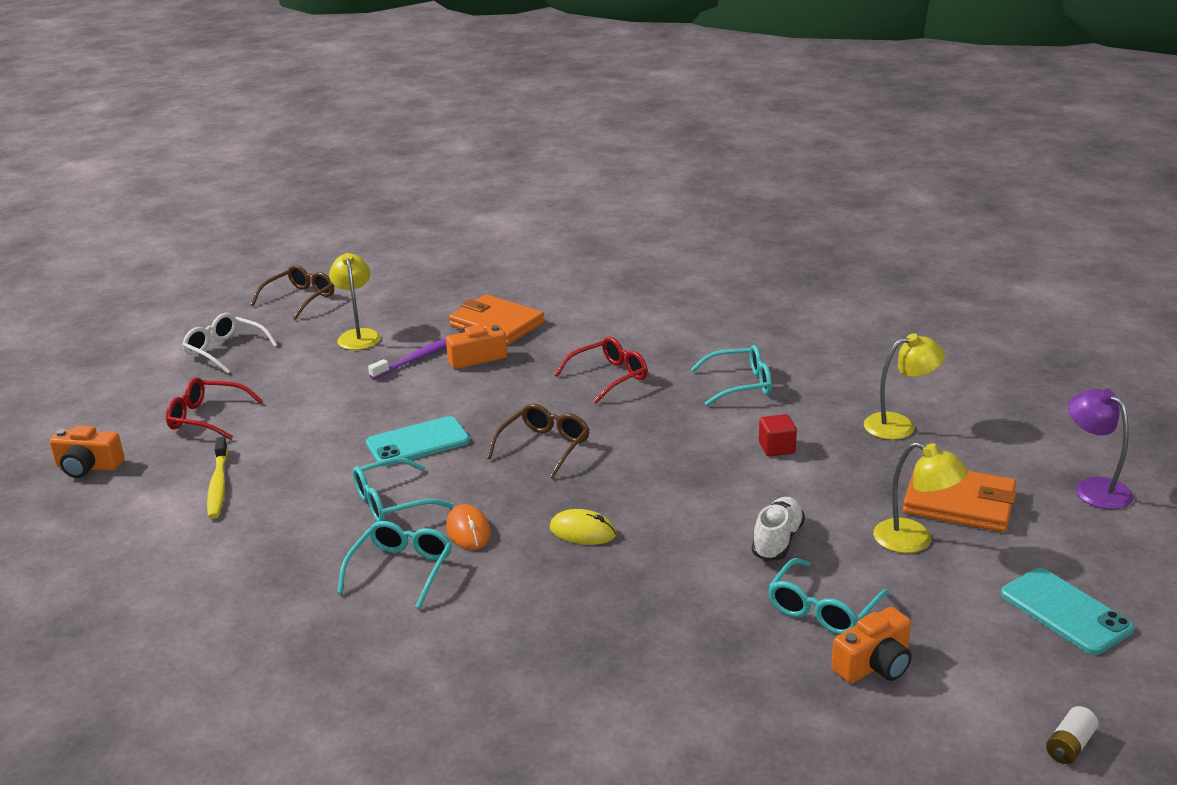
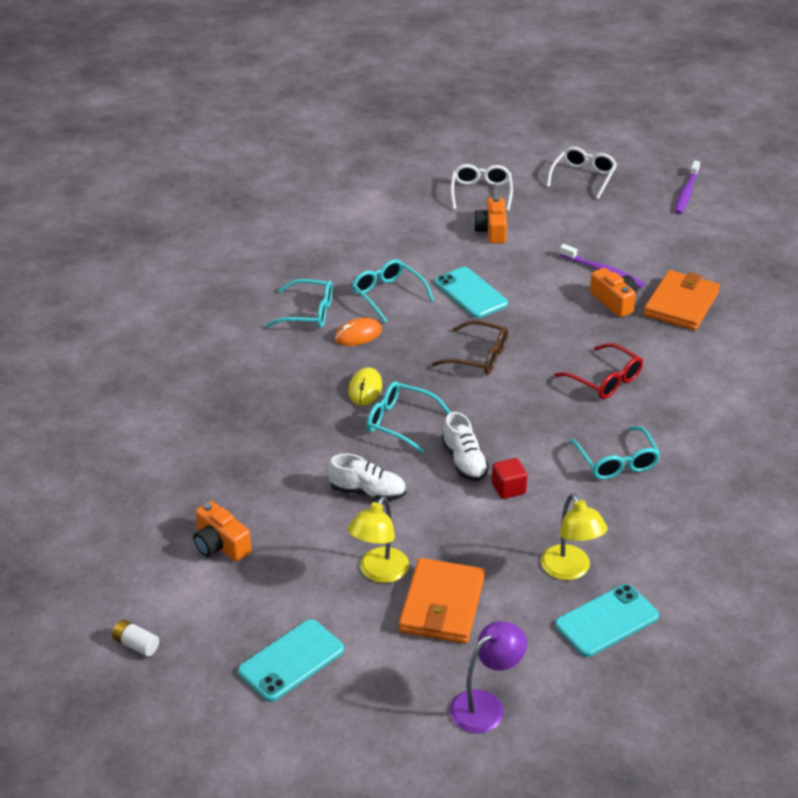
camera: 80 degrees right, 10 degrees up
orange camera [50,426,125,478] -> orange camera moved to [474,197,507,244]
red glasses [166,377,263,440] -> white glasses [451,164,513,211]
yellow toothbrush [207,437,228,519] -> none
brown glasses [251,265,334,320] -> purple toothbrush [675,160,700,214]
yellow lamp [329,253,381,350] -> none
turquoise glasses [768,558,890,635] -> turquoise glasses moved to [367,381,451,454]
none -> white shoe [442,412,489,481]
none -> turquoise phone [555,584,659,657]

